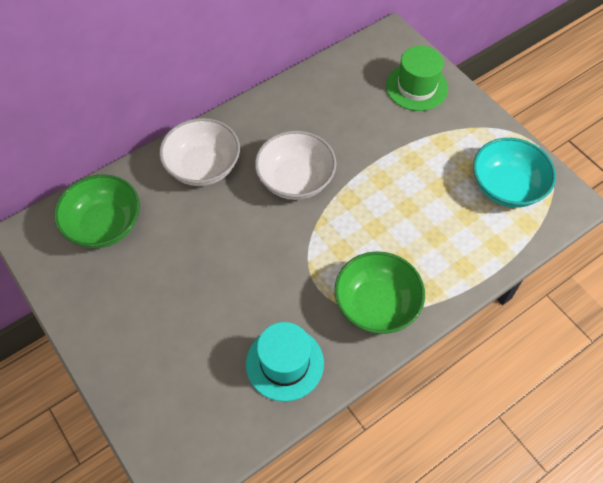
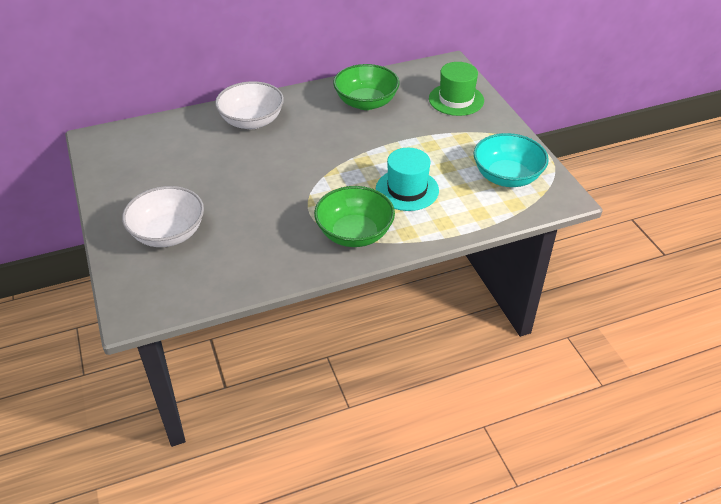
camera: 15 degrees right, 15 degrees down
green bowl [54,174,140,248] -> green bowl moved to [333,64,399,110]
turquoise hat [246,322,324,402] -> turquoise hat moved to [376,148,439,211]
white bowl [255,131,336,200] -> white bowl moved to [122,186,204,247]

